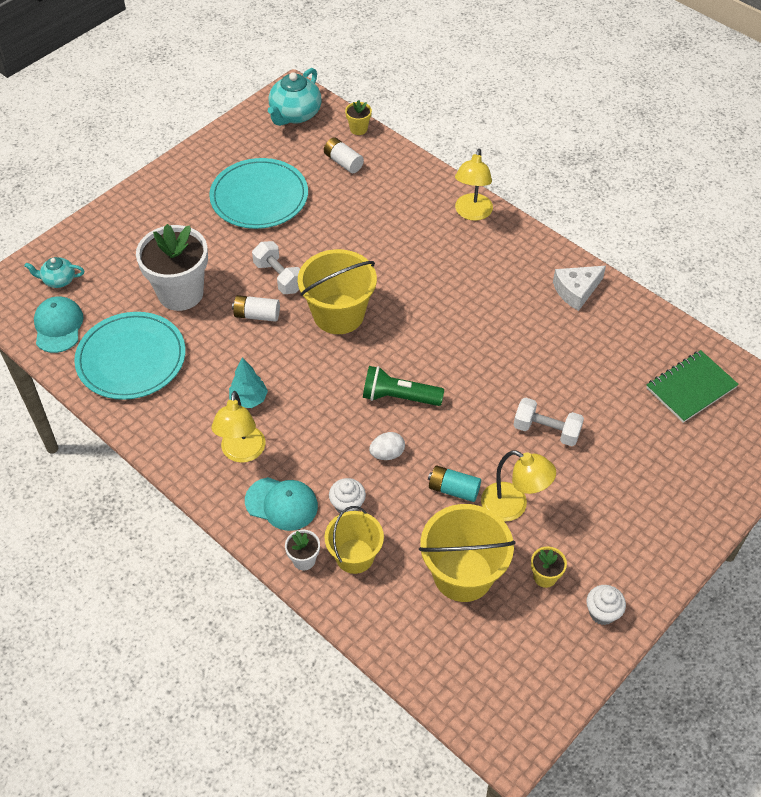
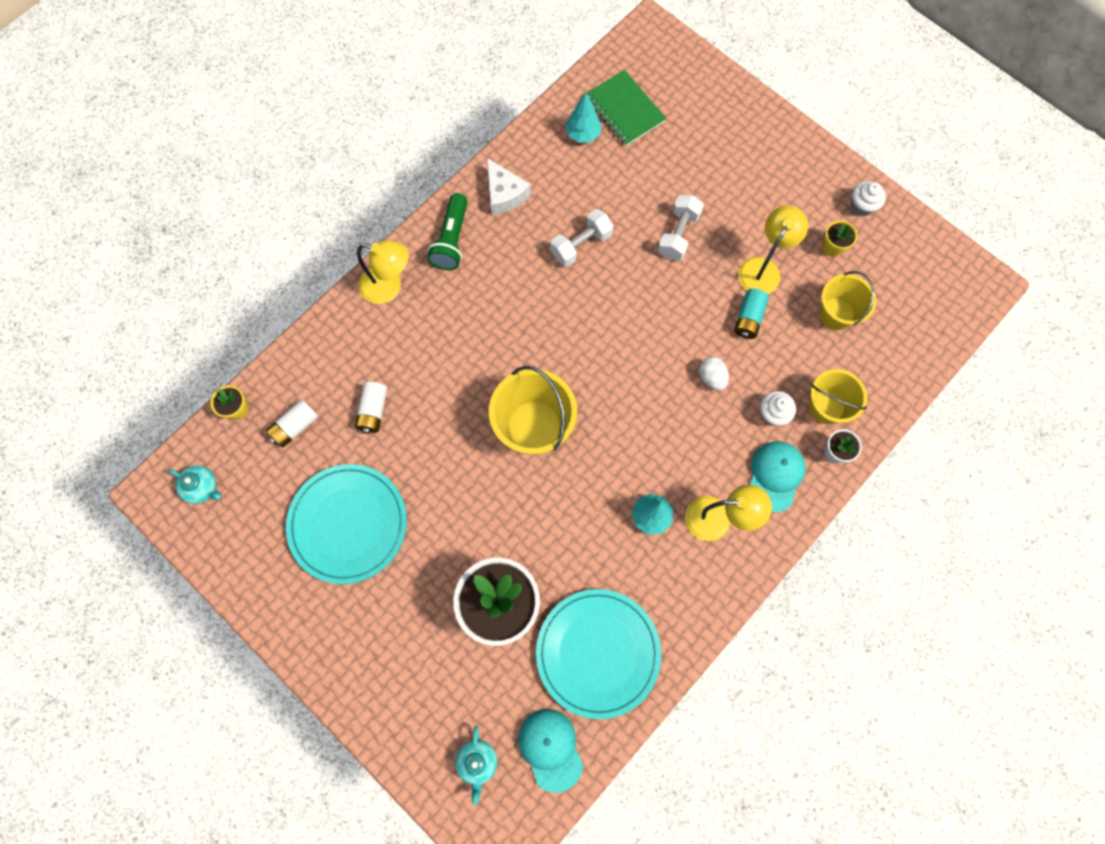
camera: 90 degrees left, 20 degrees up
turquoise cap [34,296,84,353] -> turquoise cap turned 75 degrees clockwise [518,709,583,793]
white battery [232,295,280,322] -> white battery moved to [355,382,387,434]
white dumbbell [252,241,300,294] -> white dumbbell moved to [550,209,613,267]
turquoise teapot [268,68,322,126] -> turquoise teapot [168,465,221,504], size x0.57
green flashlight [363,366,444,406] -> green flashlight moved to [427,193,468,270]
yellow bucket [419,504,516,602] -> yellow bucket [819,271,876,330], size x0.65
none -> turquoise tree [565,93,602,143]

